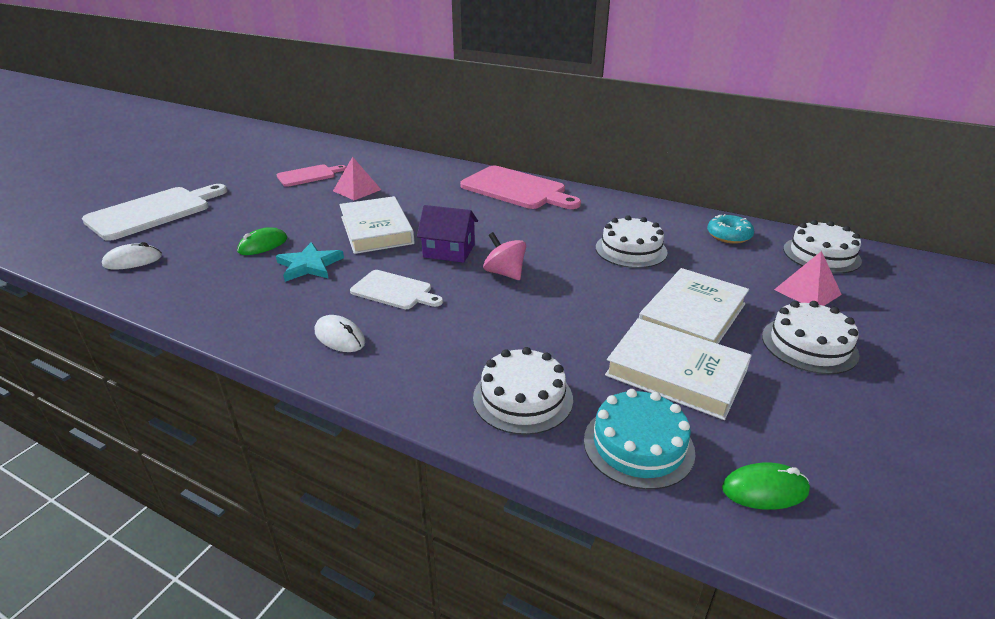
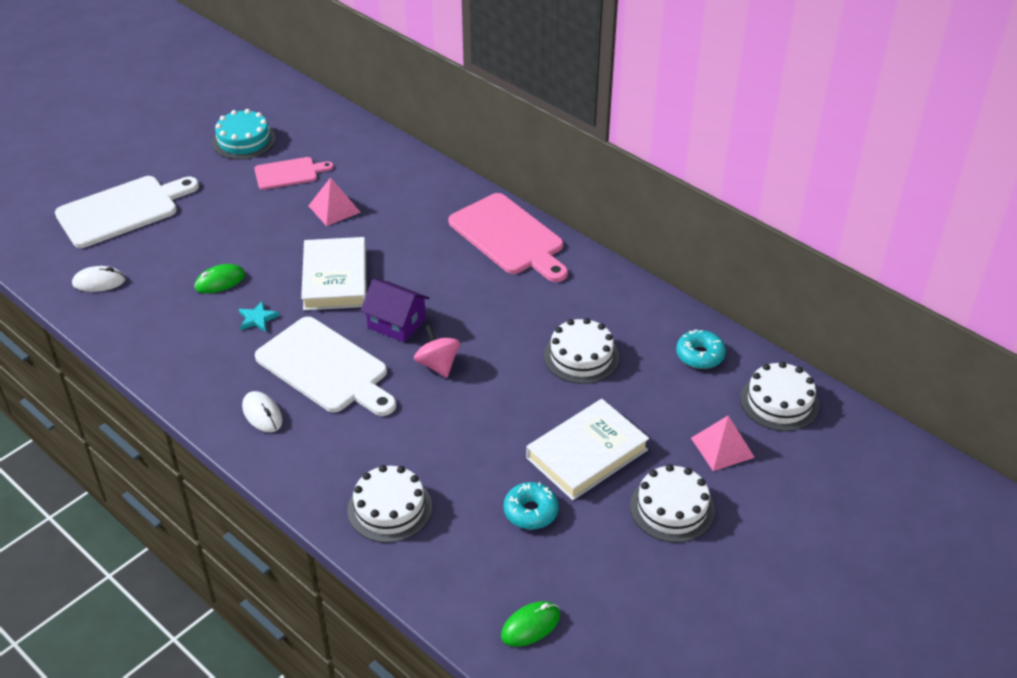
camera: 15 degrees right, 10 degrees up
turquoise star [276,242,344,282] -> turquoise star [239,301,280,332], size x0.64
white cutting board [350,270,443,309] -> white cutting board [255,317,396,416], size x1.76
turquoise cake [584,389,696,490] -> turquoise cake moved to [212,109,276,160]
white book [605,318,752,420] -> turquoise donut [504,482,559,529]
green mouse [722,463,810,510] -> green mouse turned 45 degrees counterclockwise [501,601,560,647]

